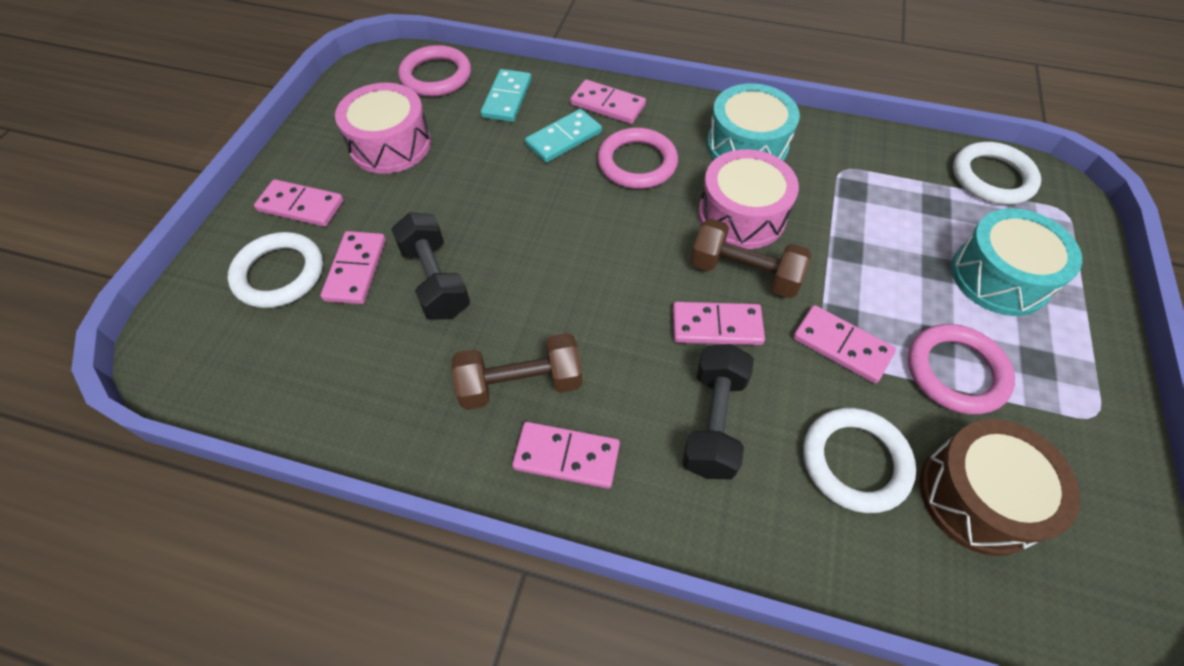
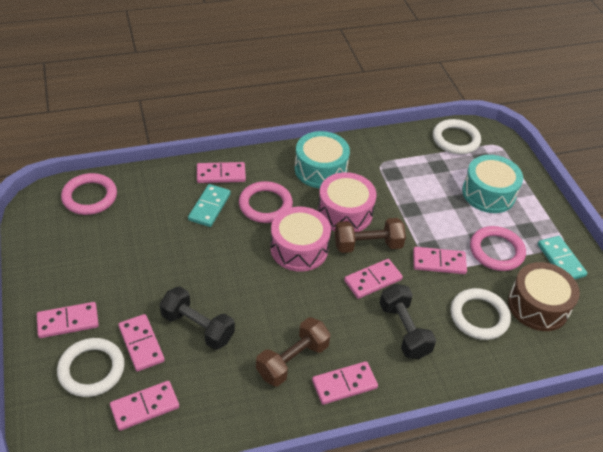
camera: 35 degrees left, 10 degrees down
pink drum [335,83,431,174] -> pink drum moved to [270,207,331,272]
turquoise domino [480,69,532,122] -> turquoise domino moved to [538,236,587,279]
none -> pink domino [110,381,179,431]

